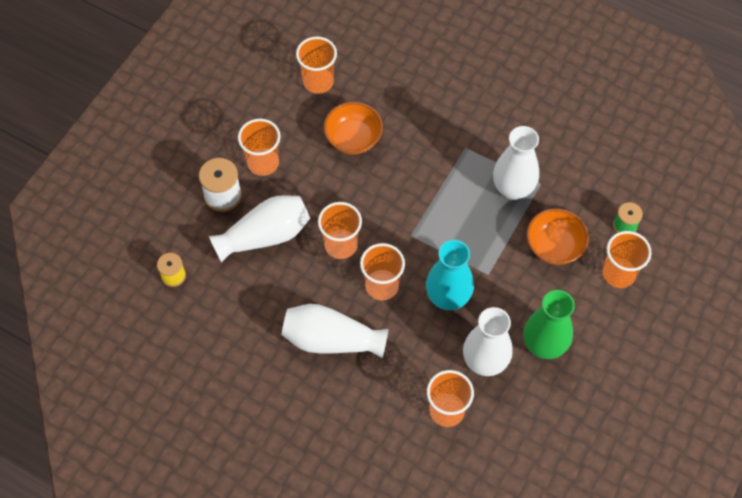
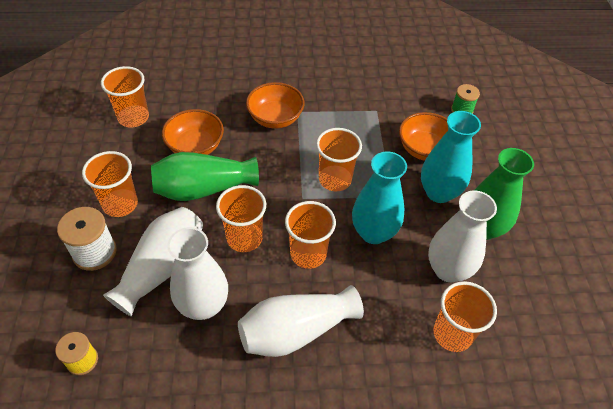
camera: 35 degrees left, 10 degrees down
white vase [493,126,539,200] -> white vase moved to [167,227,228,320]
orange cup [603,231,652,288] -> orange cup moved to [316,128,362,191]
none -> green vase [151,152,259,201]
none -> orange bowl [246,82,304,129]
none -> turquoise vase [421,111,481,203]

